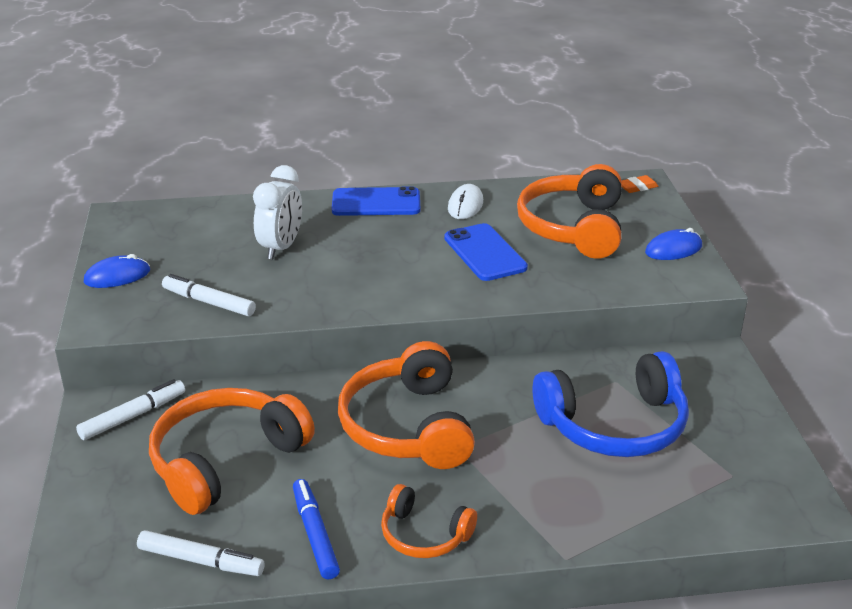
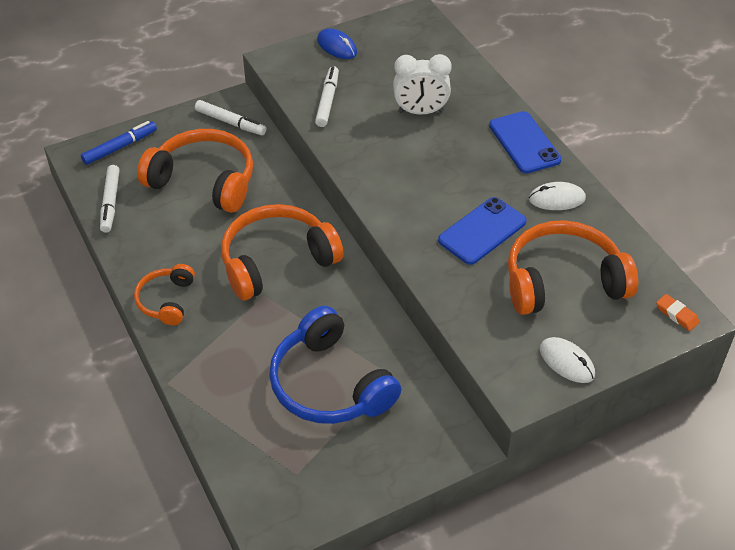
camera: 70 degrees right, 15 degrees up
blue marker [293,479,340,579] -> blue marker moved to [81,121,157,165]
blue mouse [645,228,702,260] -> white mouse [540,337,595,383]

